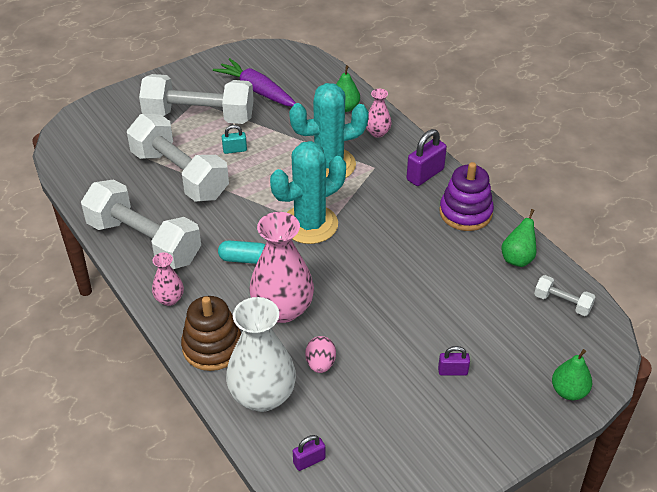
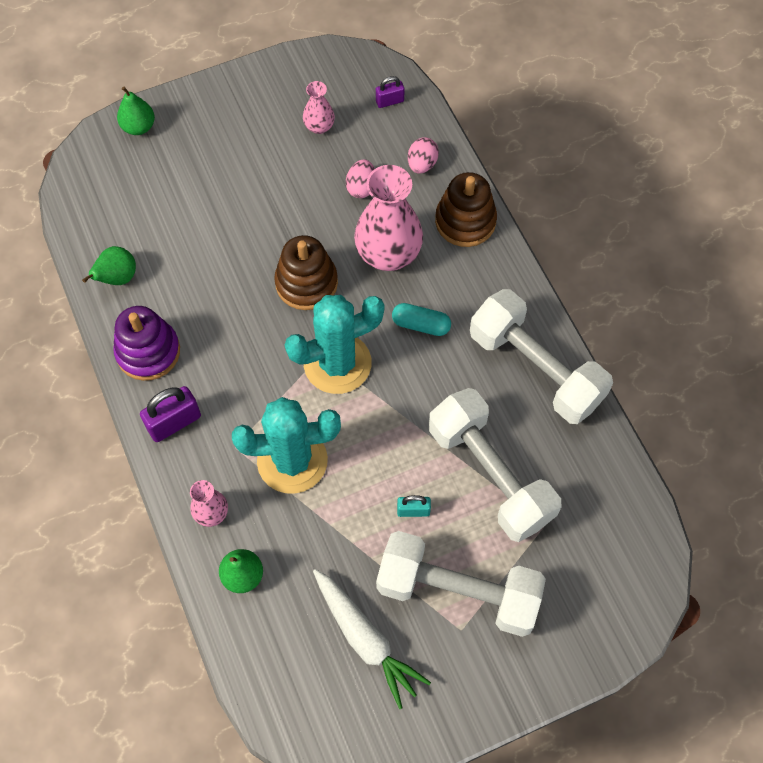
camera: 170 degrees left, 20 degrees up
pink vase [152,252,184,306] -> pink vase moved to [303,81,335,134]
purple carrot [213,58,296,107] -> white carrot [313,569,431,709]
white vase [226,297,296,412] -> pink egg [408,137,439,174]
purple padlock [438,346,470,376] -> none
white dumbbell [534,275,595,316] -> none
none -> brown stacking toy [274,235,338,310]

